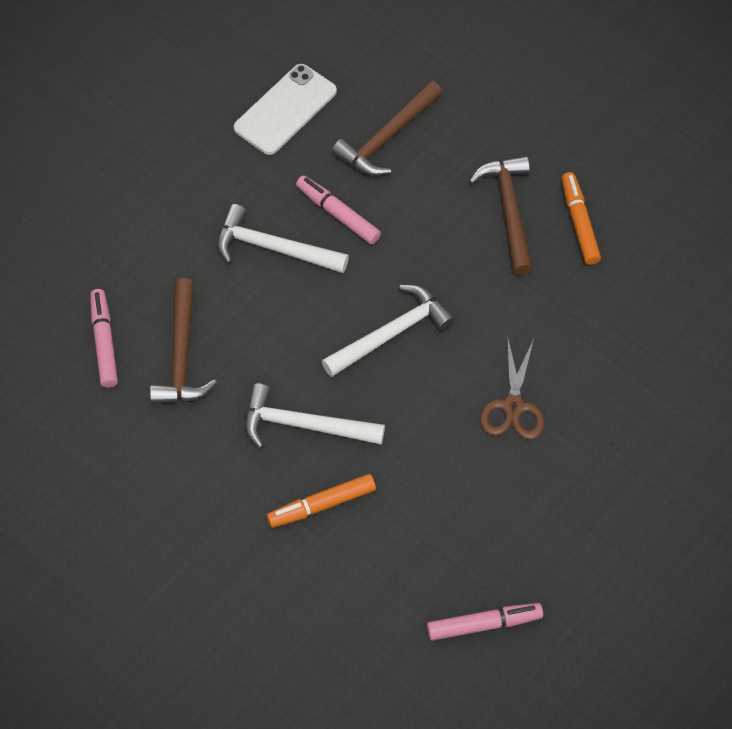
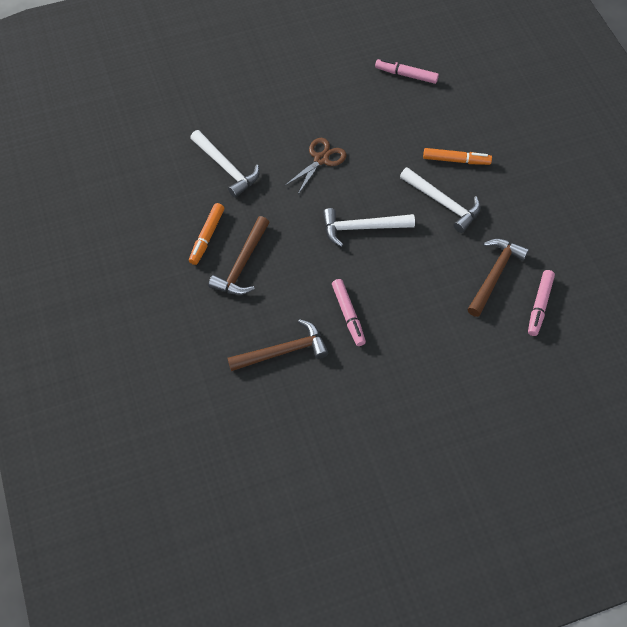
camera: 150 degrees left, 0 degrees up
white hammer [217,204,349,273] -> white hammer moved to [190,130,260,198]
white phone [234,64,337,155] -> none

